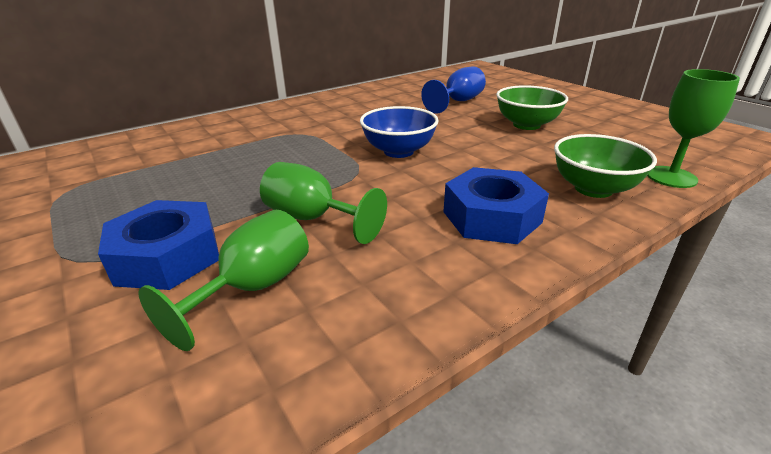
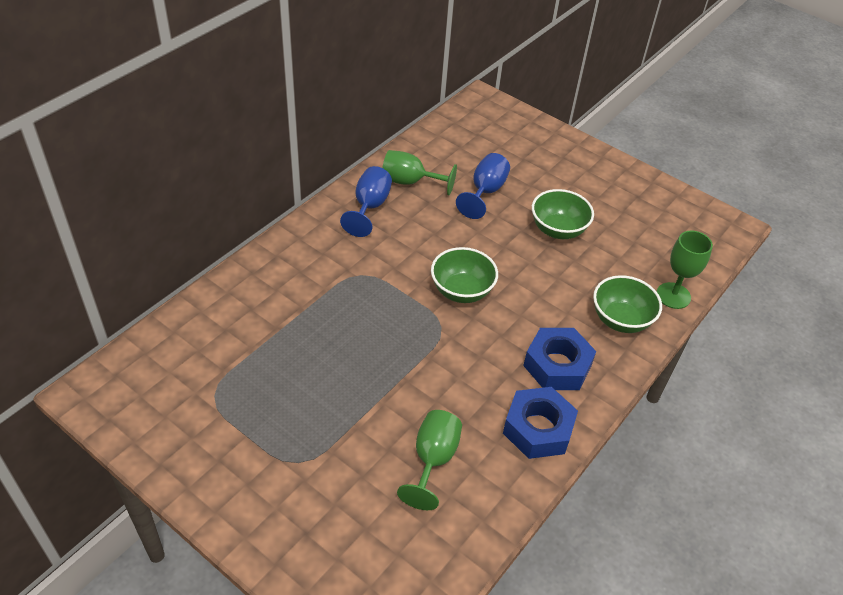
camera: 20 degrees left, 15 degrees up
blue nut [98,200,219,290] -> blue nut moved to [503,387,578,459]
green goblet [260,162,387,244] -> green goblet moved to [382,150,457,195]
blue bowl [360,106,439,158] -> green bowl [431,247,498,303]
none -> blue goblet [340,166,392,237]

